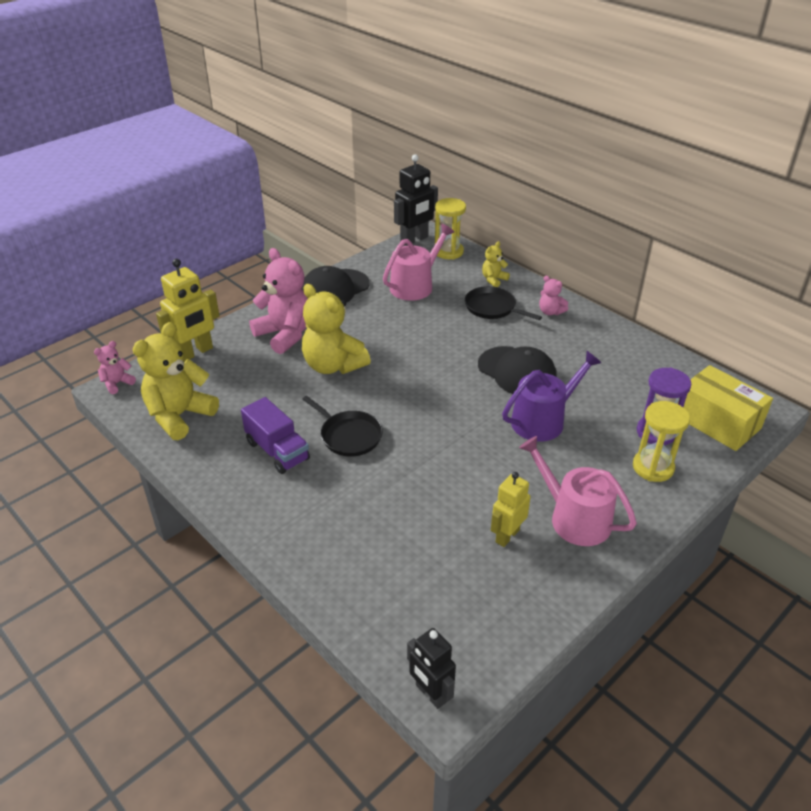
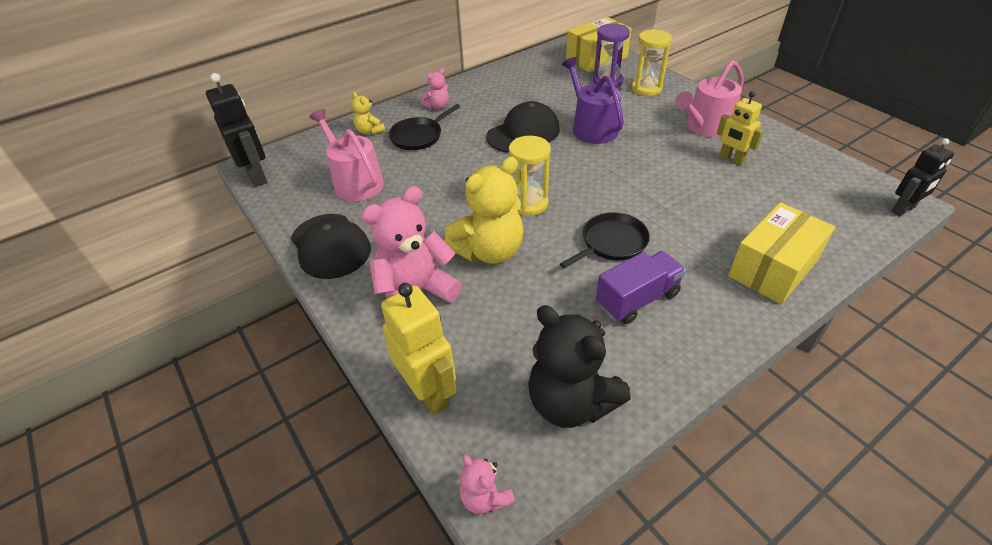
camera: 80 degrees left, 5 degrees up
yellow teddy bear [132,322,219,440] -> black teddy bear [528,305,631,428]
yellow hourglass [435,198,466,260] -> yellow hourglass moved to [509,136,551,216]
none -> yellow box [728,202,835,304]

